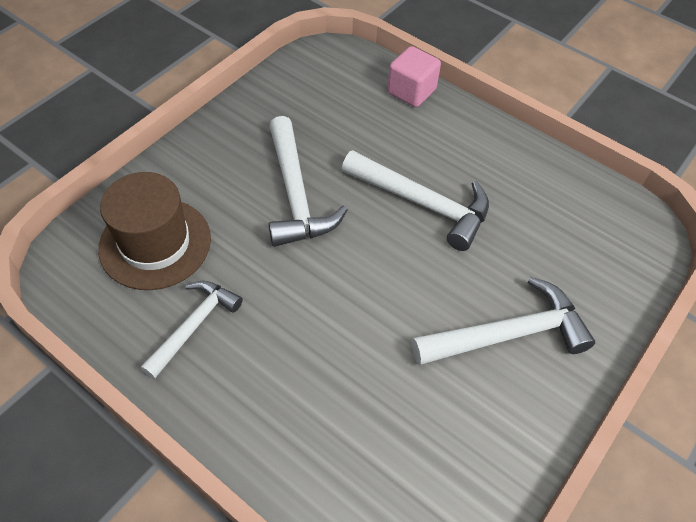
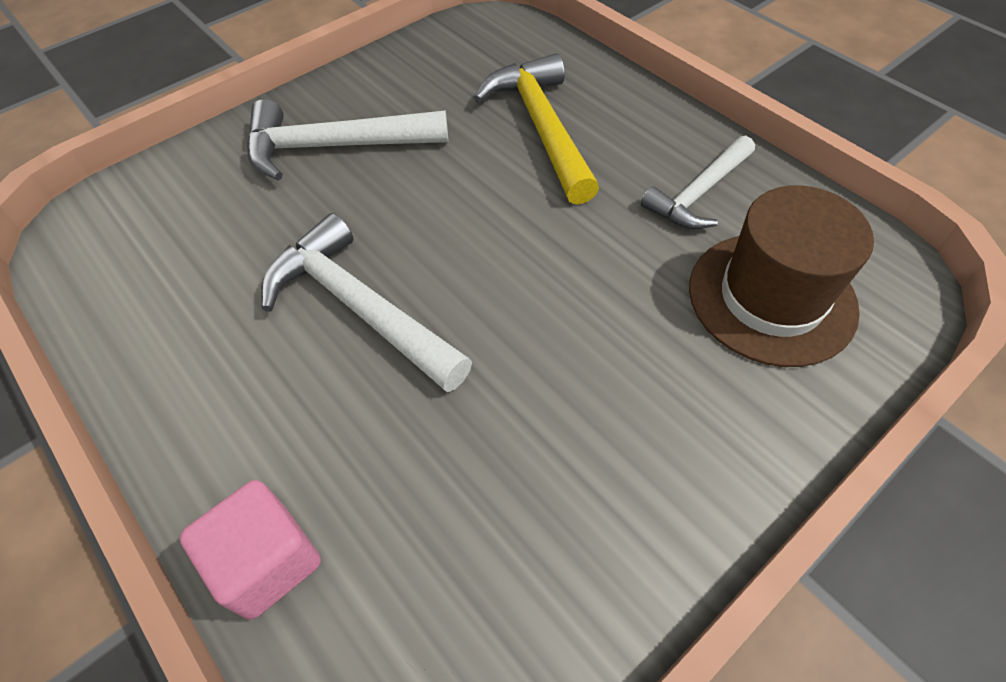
camera: 165 degrees left, 0 degrees up
white hammer [269,116,348,247] -> none
none -> yellow hammer [474,53,599,205]

